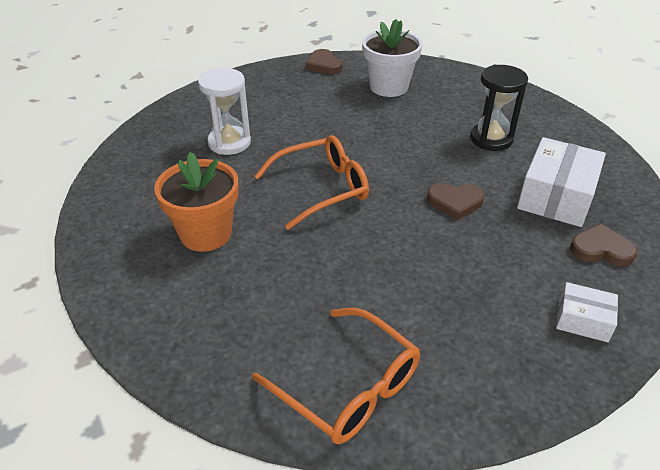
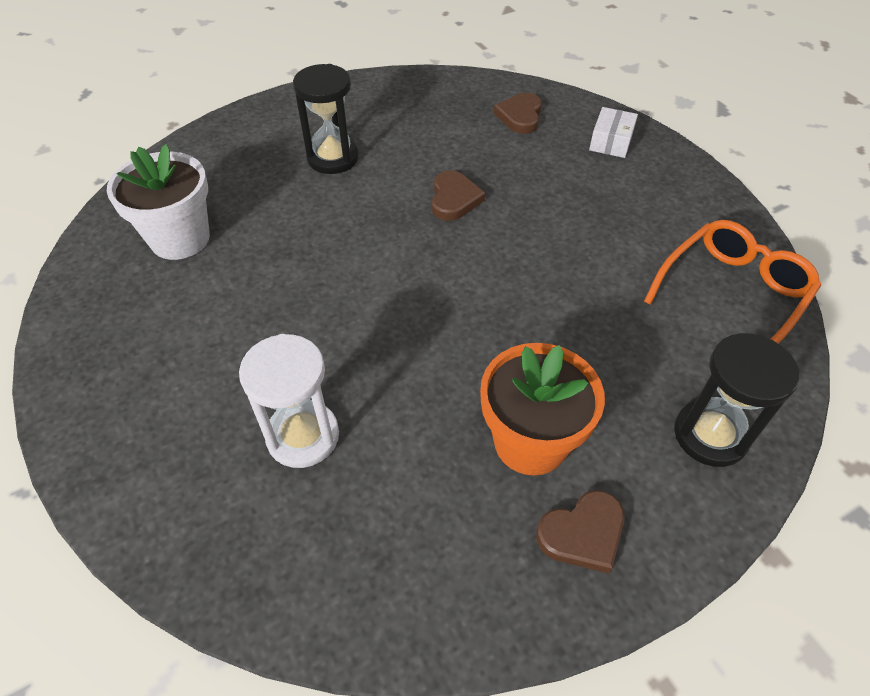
camera: 90 degrees left, 10 degrees up
orange glasses [254,135,369,230] -> none
brown heart [306,49,342,74] -> brown heart moved to [536,490,625,574]
white box [517,137,606,227] -> none
none -> black hourglass [674,333,799,467]

